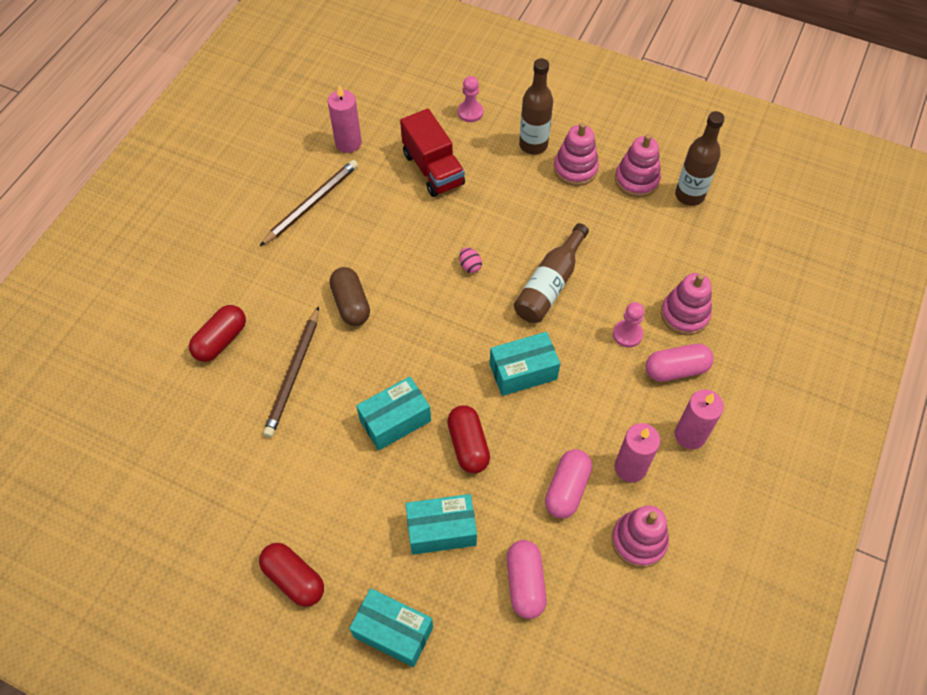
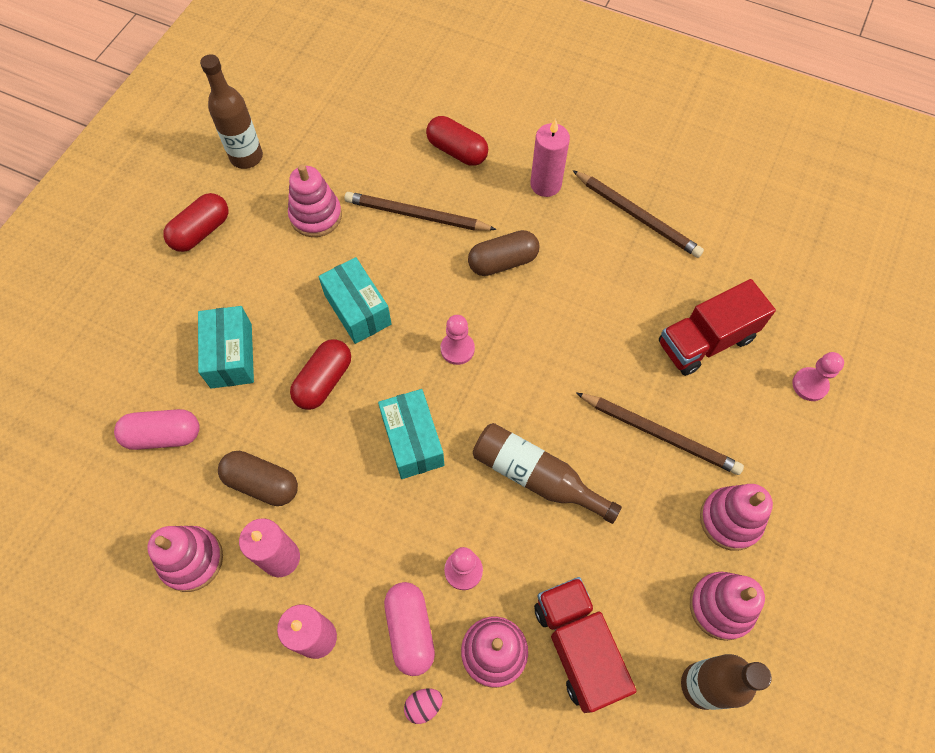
camera: 90 degrees right, 5 degrees up
pink candle [328,85,362,153] -> pink candle moved to [530,118,570,197]
turquoise box [349,588,433,667] -> none
red capsule [447,405,490,473] -> red capsule turned 45 degrees counterclockwise [290,339,351,410]
pink egg [459,247,482,273] -> pink egg moved to [404,688,443,724]
brown bottle [519,58,553,155] -> brown bottle moved to [200,54,263,169]
pink capsule [545,449,592,518] -> brown capsule [218,451,298,506]
none -> pink stacking toy [288,164,342,237]
none -> pink pawn [441,315,475,365]
none -> red truck [534,577,636,713]
none -> brown pencil [576,393,744,475]

